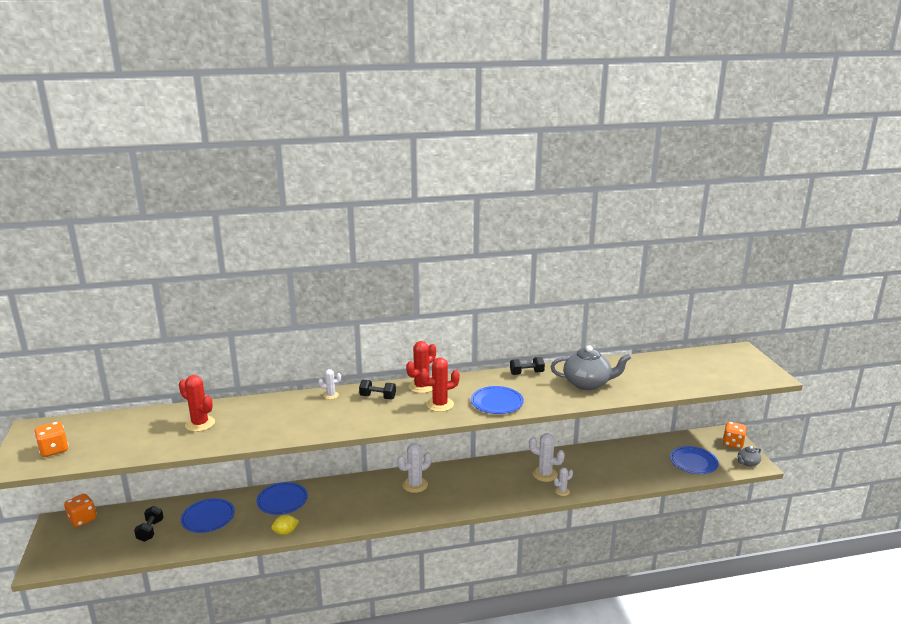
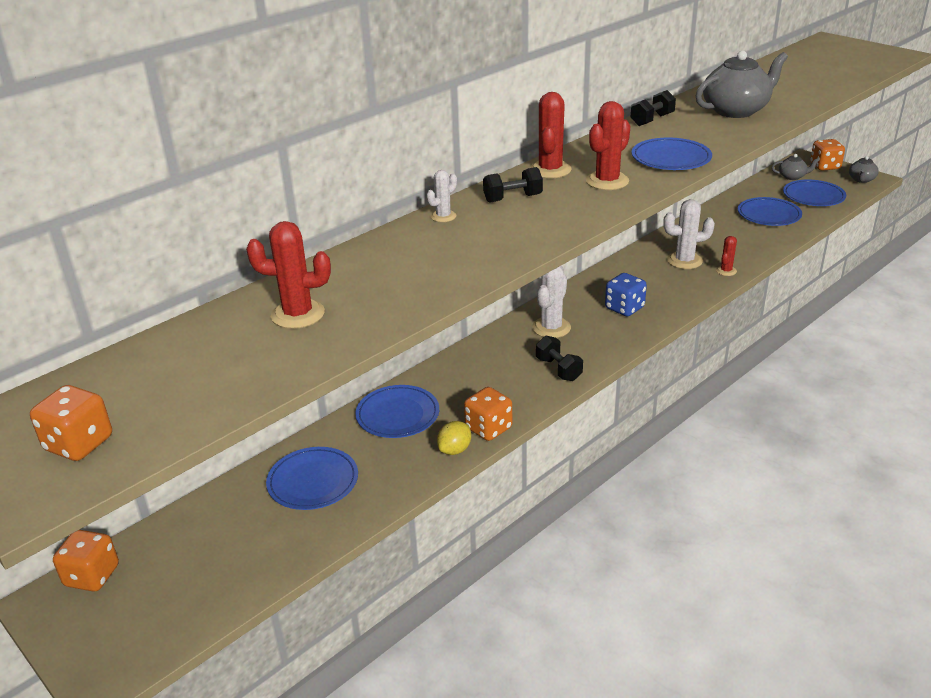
camera: 30 degrees left, 10 degrees up
black dumbbell [134,506,163,542] -> black dumbbell moved to [536,336,583,381]
white cactus [554,468,573,496] -> red cactus [716,236,737,276]
none -> orange dice [464,387,512,441]
none -> blue dice [605,273,647,316]
none -> blue plate [738,197,802,226]
none -> grey teapot [772,154,820,180]

